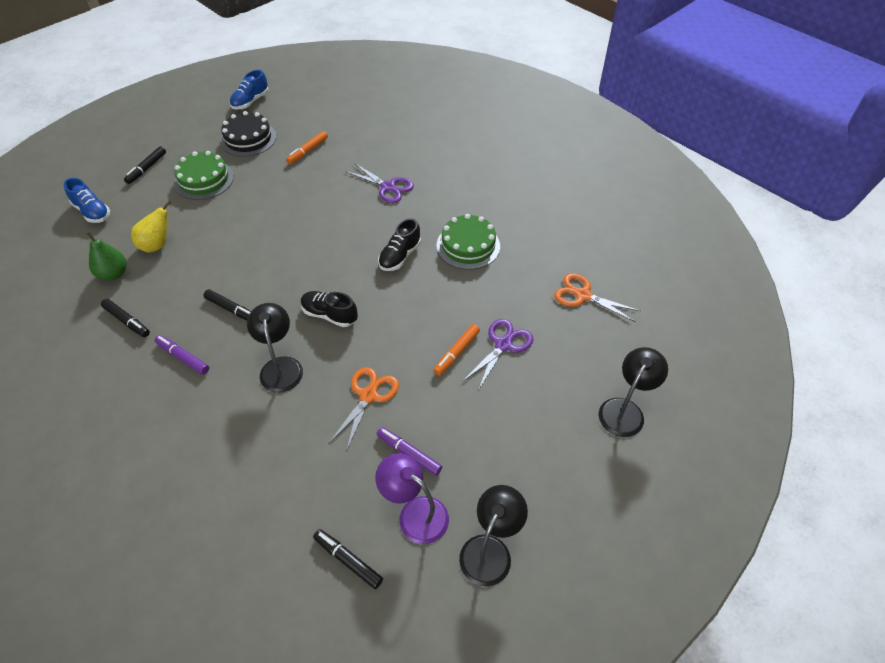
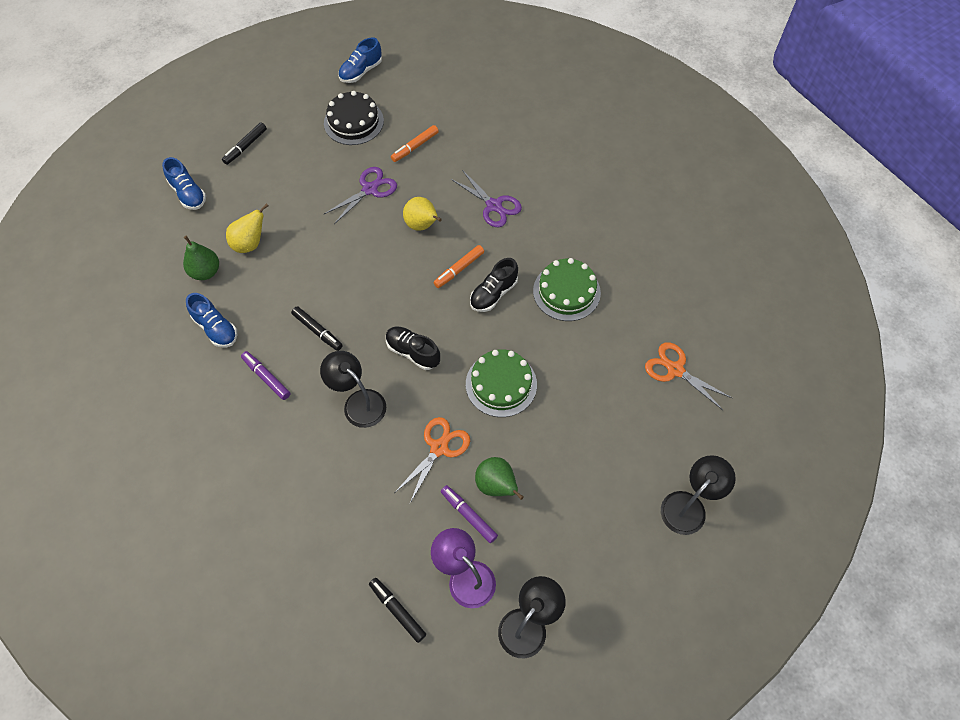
camera: 10 degrees right, 10 degrees up
black marker [101,299,150,337] -> blue shoe [186,293,237,347]
green cake [174,151,234,200] -> green cake moved to [466,349,537,417]
black lamp [247,303,303,393] -> black lamp turned 45 degrees counterclockwise [320,351,386,428]
orange marker [433,324,480,376] -> orange marker moved to [433,245,484,288]
purple scissors [462,319,533,391] -> purple scissors moved to [324,167,397,224]
none -> yellow pear [403,197,442,231]
none -> green pear [475,457,524,500]

